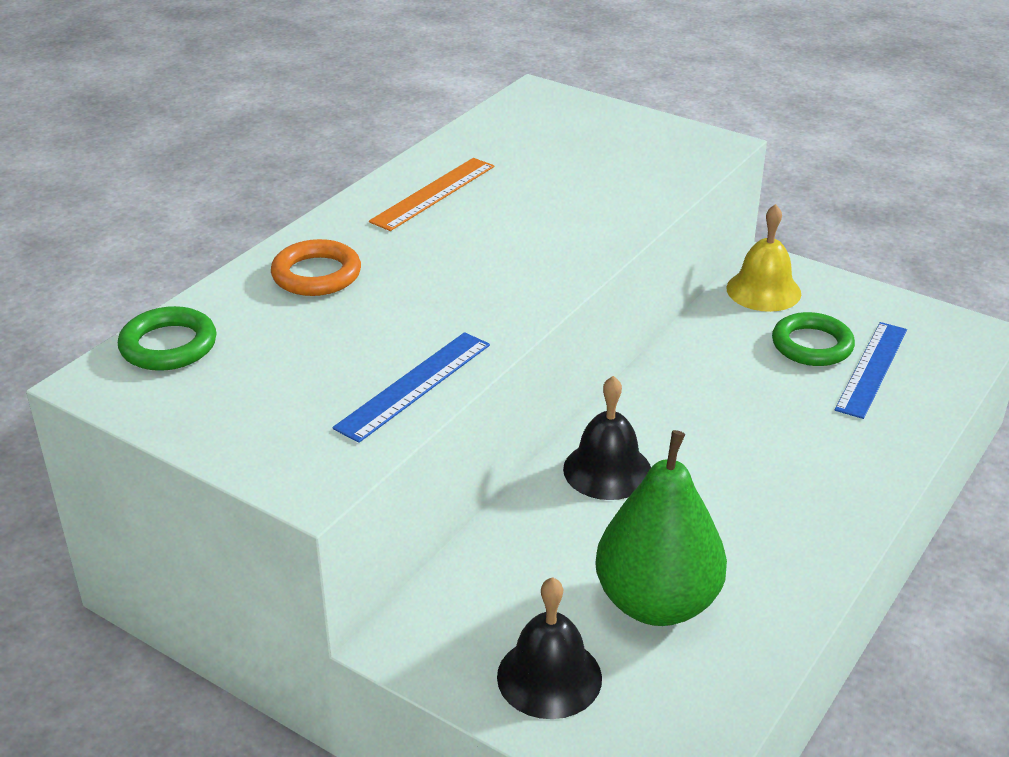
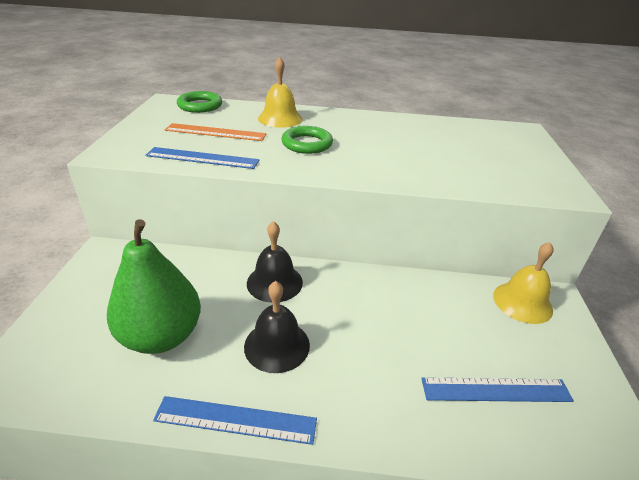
camera: 60 degrees right, 0 degrees up
orange ring [271,239,361,296] -> yellow bell [258,57,302,128]
orange ruler [369,158,494,231] -> orange ruler moved to [165,123,267,141]
black bell [497,577,602,719] -> black bell moved to [244,281,310,373]
green ring [772,312,855,366] -> green ring moved to [281,126,333,154]
none -> blue ruler [153,396,317,445]

